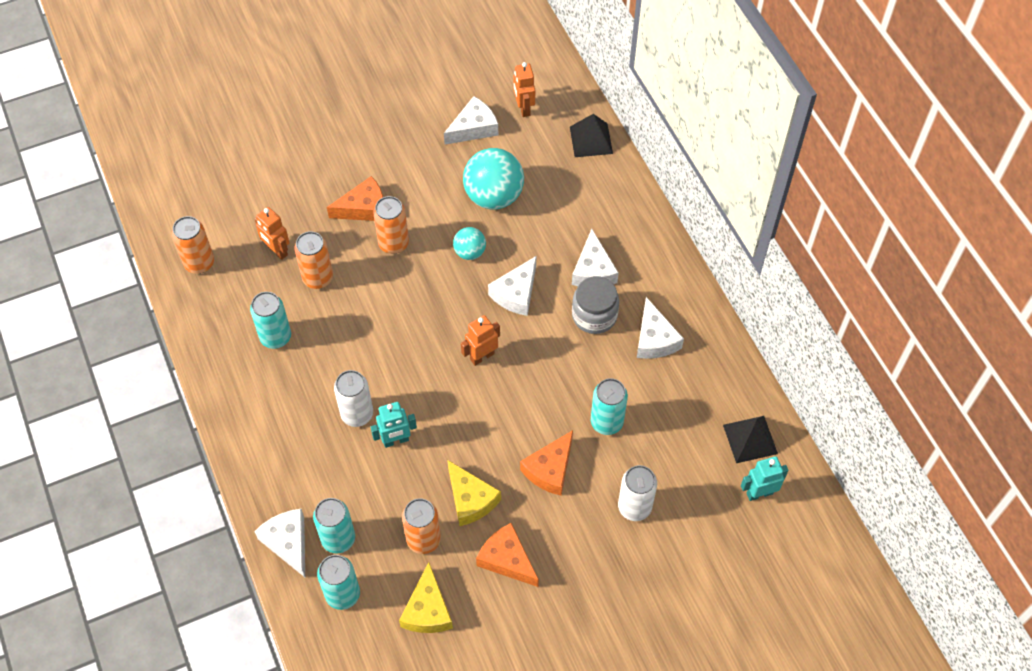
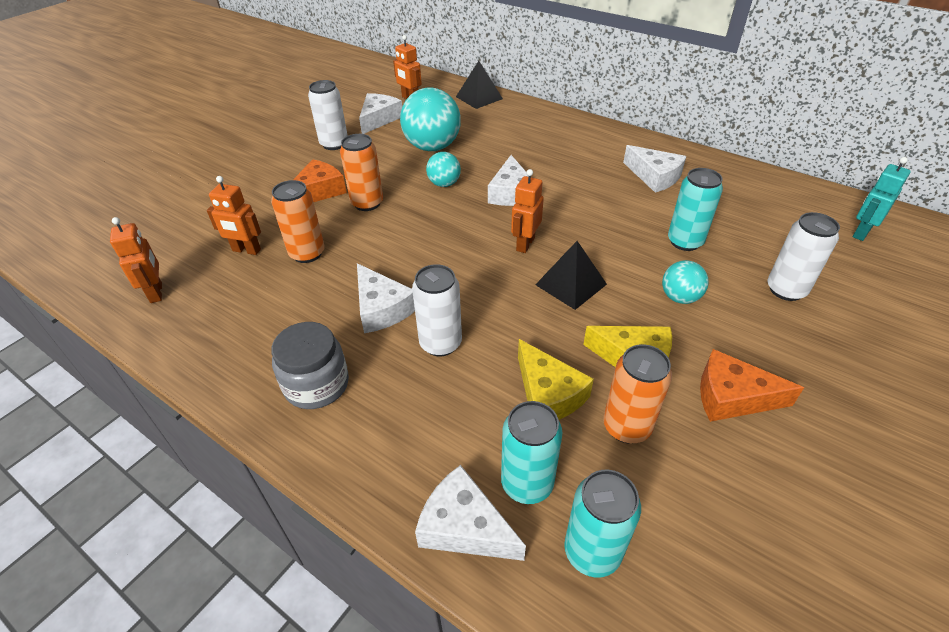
camera: 30 degrees left, 15 degrees down
orange can [172,216,214,274] -> orange robot [110,217,162,303]
turquoise can [250,292,291,349] -> none
turquoise robot [371,402,417,448] -> none
yellow cheese [399,562,453,633] -> yellow cheese moved to [518,339,594,420]
orange cheese [520,430,573,495] -> turquoise ball [662,260,708,304]
white cheese [572,229,619,286] -> white cheese moved to [357,263,415,333]
grey jar [572,276,619,334] -> grey jar moved to [271,322,349,409]
black pyramid [723,416,778,463] -> black pyramid moved to [535,241,607,310]
none -> white can [308,80,348,150]

